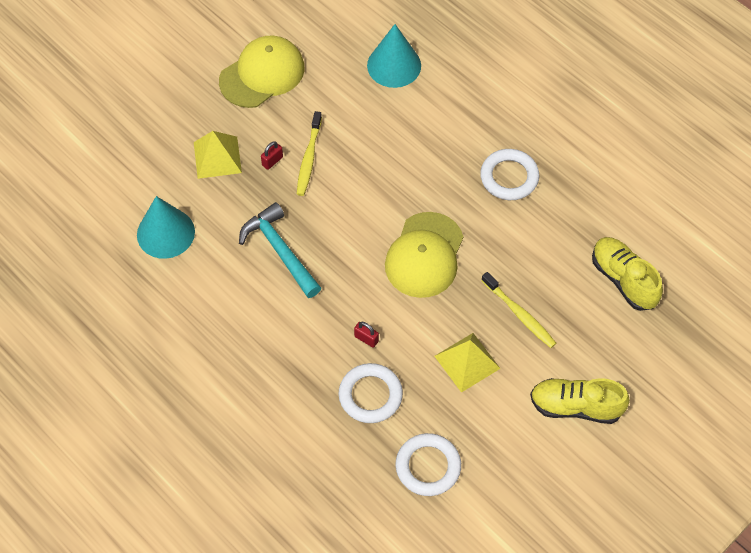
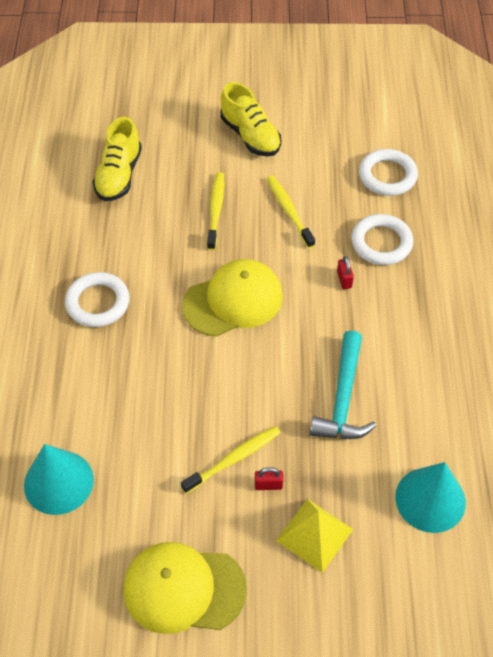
camera: 135 degrees left, 5 degrees down
yellow pyramid [435,333,501,393] -> yellow toothbrush [267,176,315,248]

